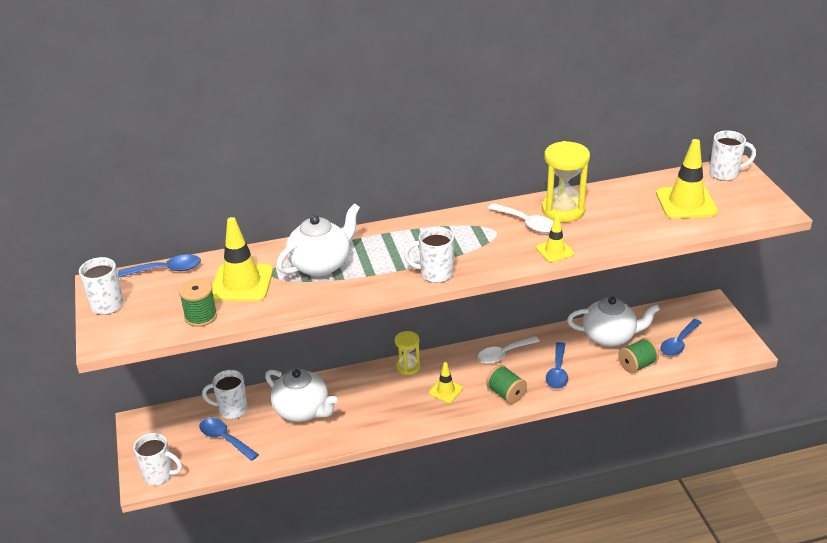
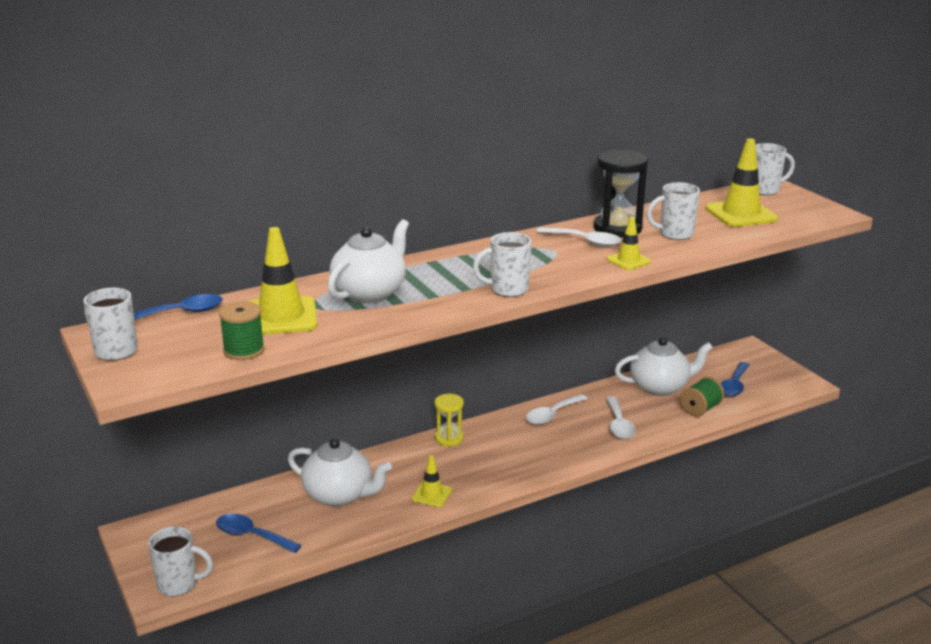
camera: 15 degrees left, 10 degrees down
white mug [202,370,248,419] -> white mug moved to [646,182,700,240]
yellow traffic cone [429,362,463,403] -> yellow traffic cone moved to [411,455,452,507]
green spool [486,365,527,404] -> none
yellow hourglass [542,141,590,222] -> black hourglass [594,149,648,238]
blue spoon [546,342,568,389] -> white spoon [606,396,636,439]

